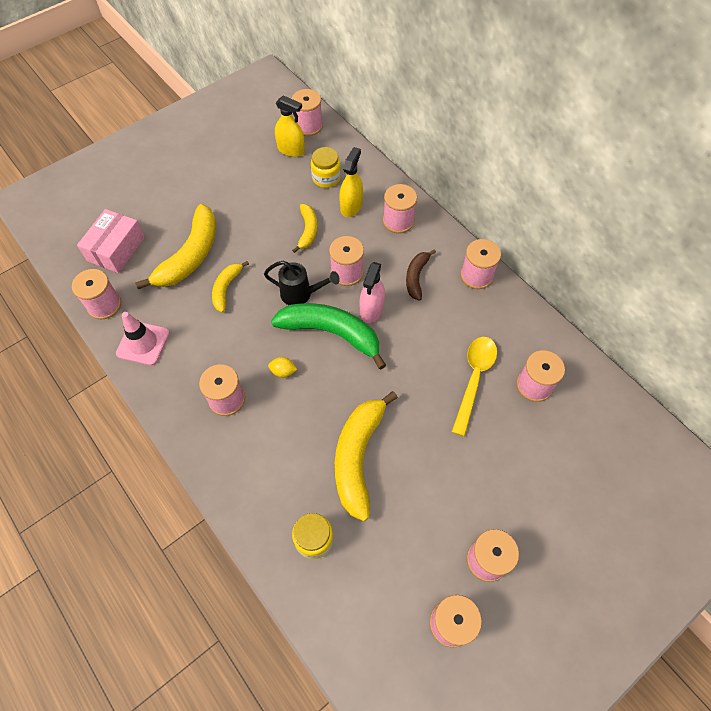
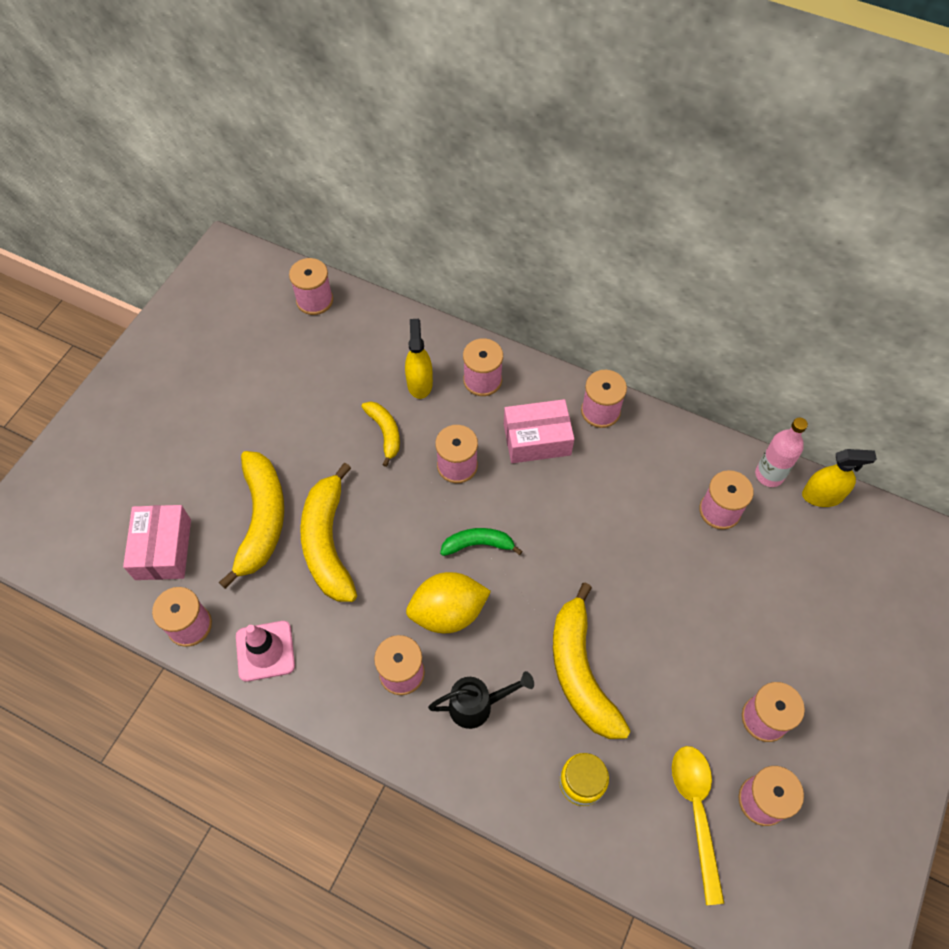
camera: 25 degrees left, 0 degrees up
yellow banana [212,261,249,313] -> yellow banana [300,463,357,602], size x1.85
black watering can [264,261,340,305] -> black watering can moved to [428,671,534,729]
yellow lemon [268,357,298,378] -> yellow lemon [406,572,491,633], size x2.34
green banana [271,303,386,370] -> green banana [440,528,522,556], size x0.54
yellow spray bottle [275,95,305,157] -> yellow spray bottle moved to [802,449,877,507]
yellow jar [311,147,341,188] -> none
pink spray bottle [359,262,385,323] -> none
brown banana [406,249,436,300] -> pink box [504,399,574,463]
yellow spoon [452,337,497,436] -> yellow spoon moved to [672,746,724,905]
none -> pink bottle [755,418,808,487]

